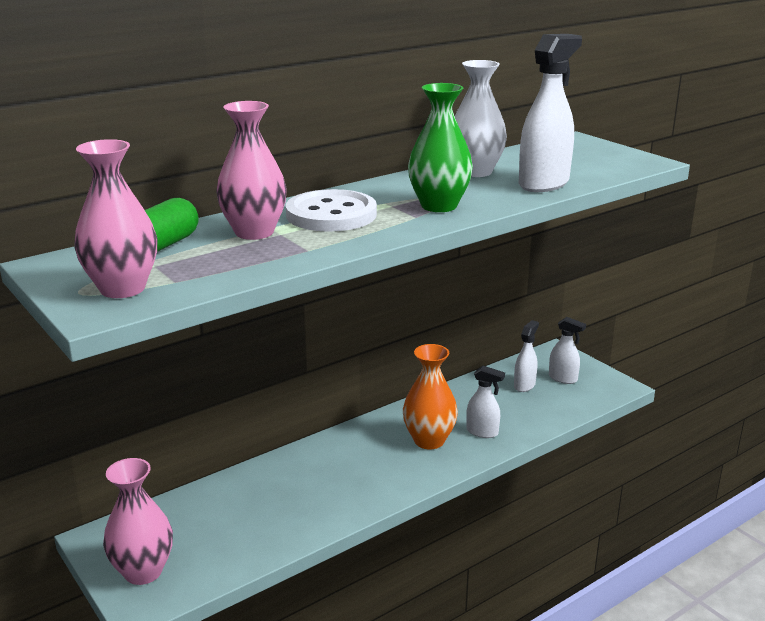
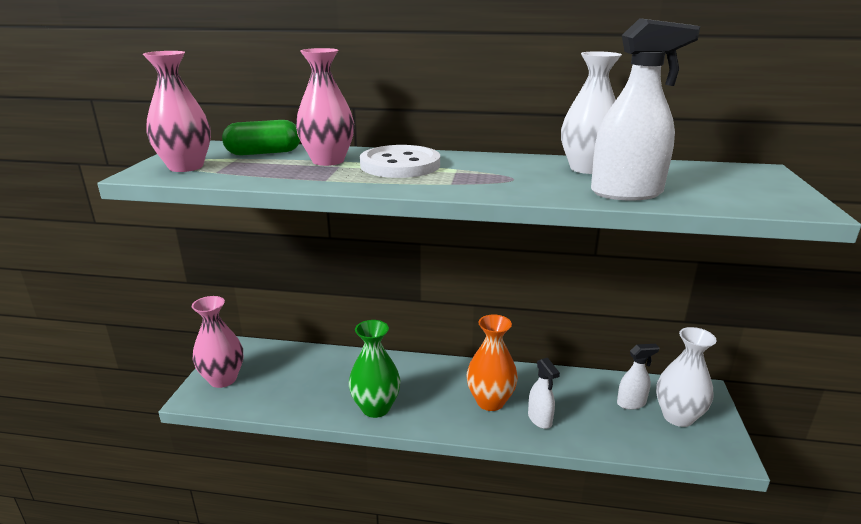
camera: 45 degrees right, 0 degrees up
green vase [408,83,473,212] -> green vase moved to [349,320,401,418]
white spray bottle [549,317,586,384] -> white vase [656,327,717,427]

